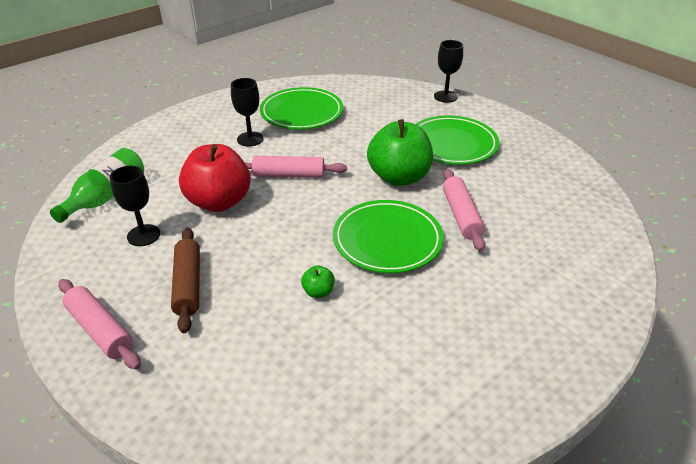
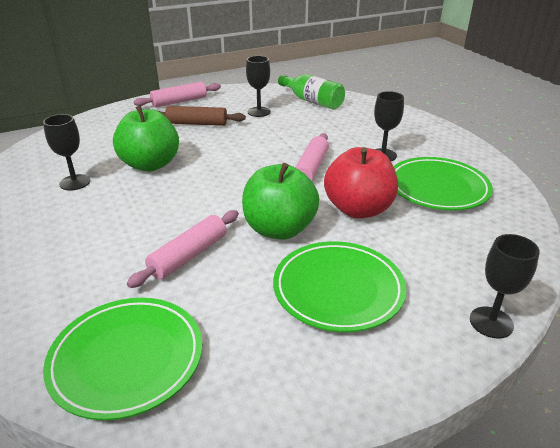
camera: 105 degrees right, 5 degrees down
red apple [179,144,250,212] -> red apple moved to [324,147,398,219]
green apple [301,265,334,298] -> green apple [113,105,179,172], size x2.42
green plate [333,200,443,273] -> green plate moved to [43,298,202,420]
pink rolling pin [443,169,485,251] -> pink rolling pin turned 60 degrees counterclockwise [127,210,239,288]
none -> black goblet [43,114,90,190]

